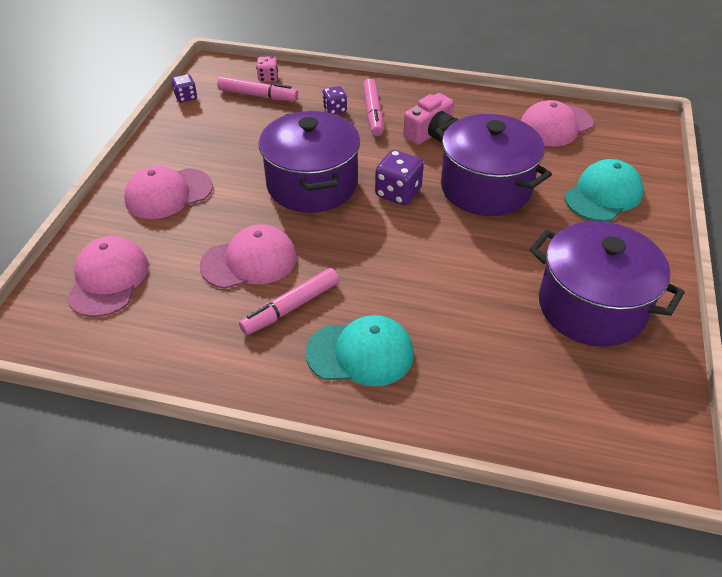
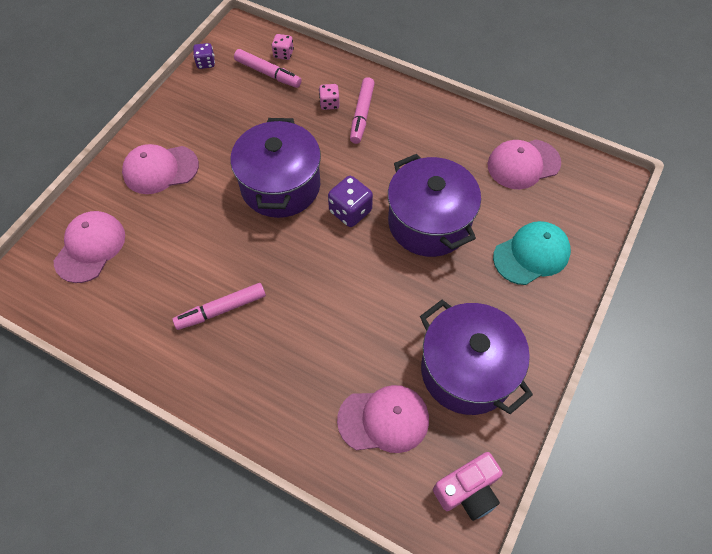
camera: 15 degrees right, 15 degrees up
pink cap [200,224,297,289] -> pink cap moved to [337,385,429,453]
turquoise cap [305,315,414,386] -> none
purple dice [322,86,347,114] -> pink dice [319,84,340,110]
pink camera [403,93,455,145] -> pink camera moved to [433,452,503,521]

